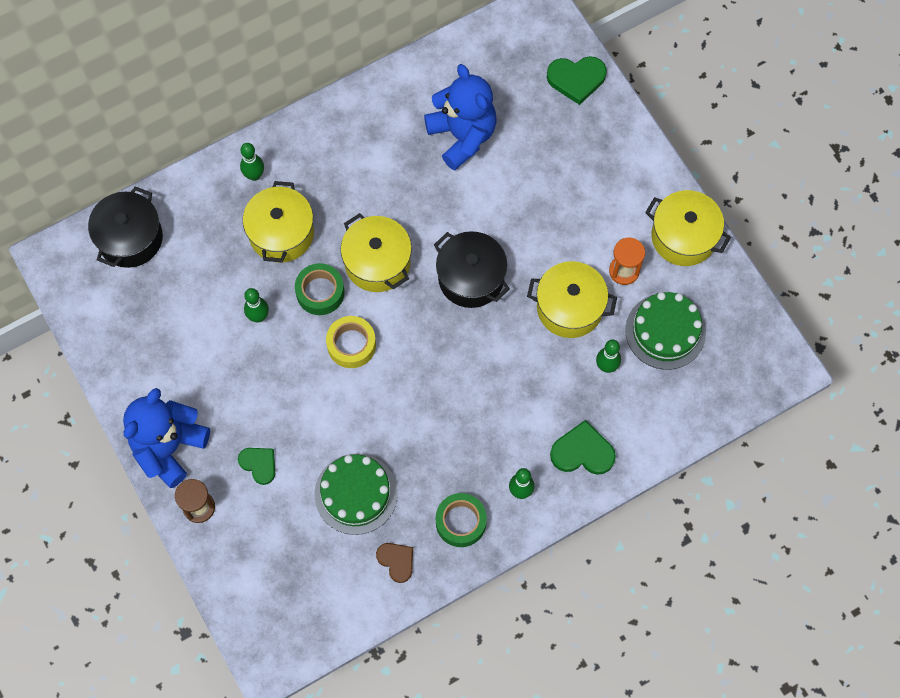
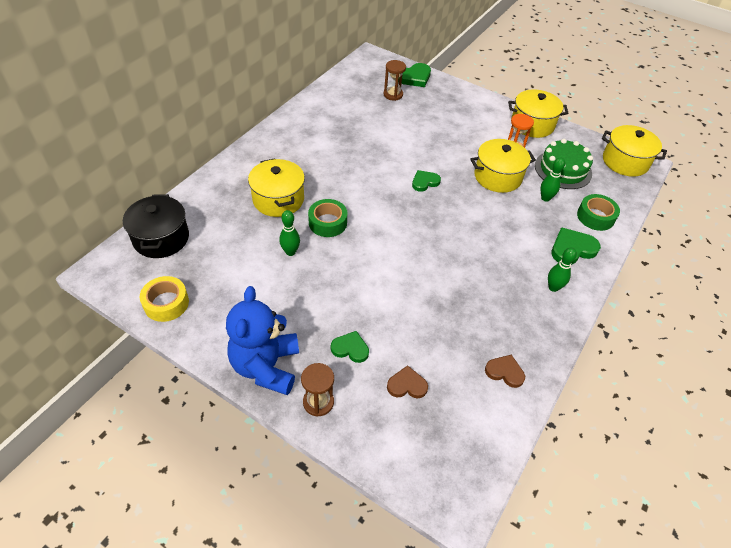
camera: 30 degrees left, 20 degrees down
green bowling pin [240,143,264,181] -> none
green cake [315,453,398,535] -> none
yellow tape [326,316,376,368] -> yellow tape moved to [140,276,189,322]
yellow pot [341,213,412,292] -> yellow pot moved to [602,125,667,177]
blue teddy bear [424,64,497,170] -> none
black pot [434,231,510,308] -> green heart [412,170,441,192]
green tape [436,493,487,547] -> green tape moved to [577,194,620,231]
none -> brown hourglass [383,60,406,101]
none -> brown heart [387,365,428,398]

